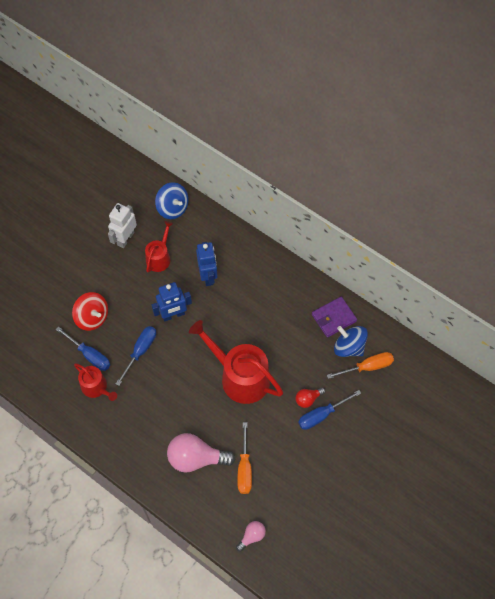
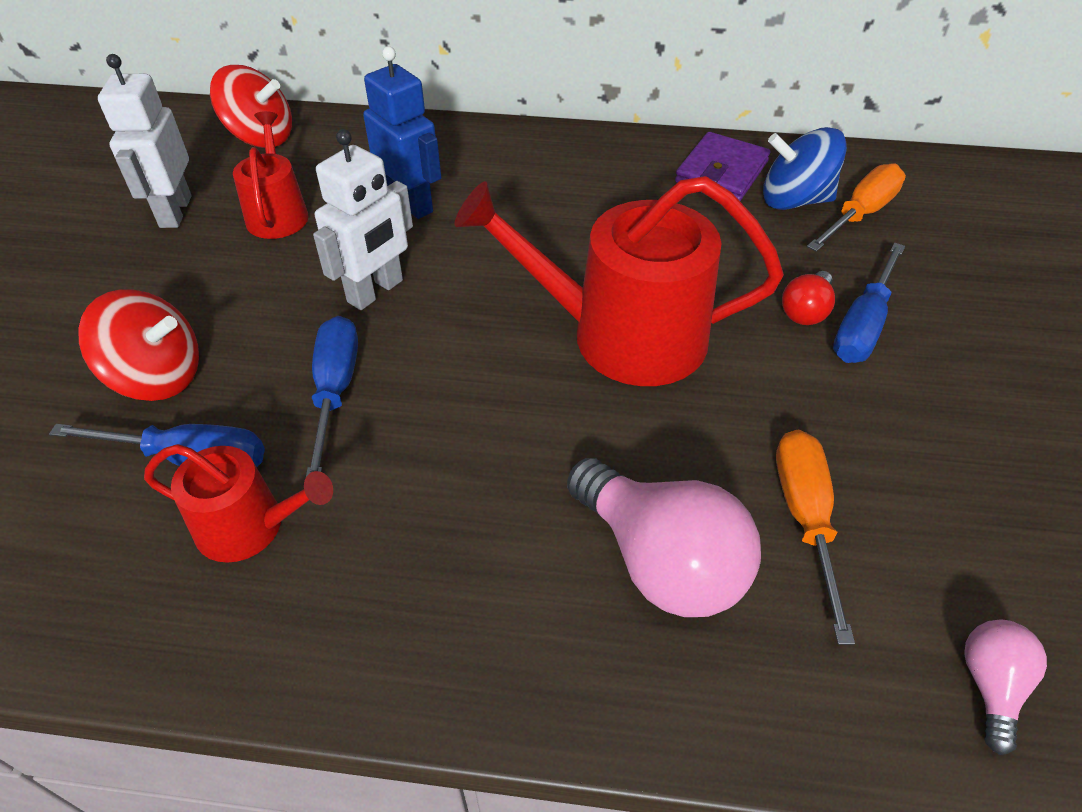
camera: 30 degrees left, 15 degrees down
blue robot [152,282,192,321] -> white robot [313,129,413,310]
blue spinning top [155,182,189,219] -> red spinning top [210,65,292,148]
pink light bulb [167,433,235,473] -> pink light bulb turned 105 degrees counterclockwise [567,458,761,617]
orange screwdriver [237,422,252,494] -> orange screwdriver turned 150 degrees counterclockwise [776,430,855,645]

